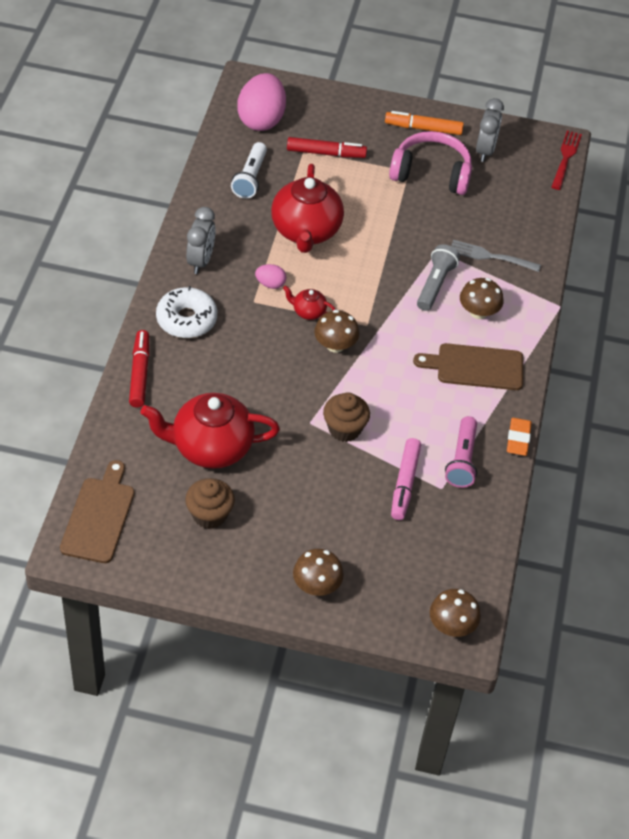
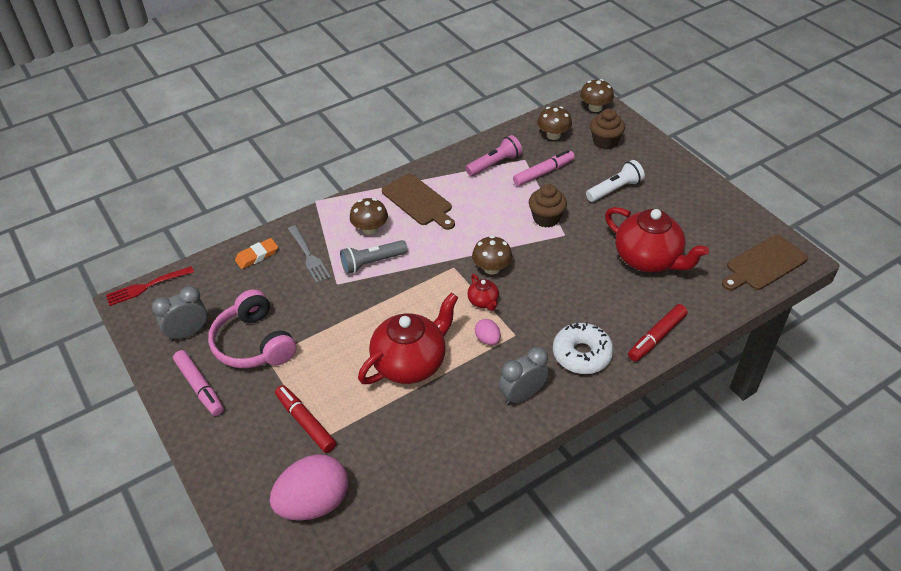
camera: 130 degrees left, 5 degrees down
brown cupcake [185,478,235,529] -> brown cupcake moved to [590,108,625,150]
white flashlight [231,142,267,199] -> white flashlight moved to [586,160,645,202]
brown mushroom [293,549,344,596] -> brown mushroom moved to [537,106,572,140]
orange marker [385,111,464,135] -> pink marker [173,350,224,416]
orange eraser [507,418,532,456] -> orange eraser moved to [235,238,278,269]

